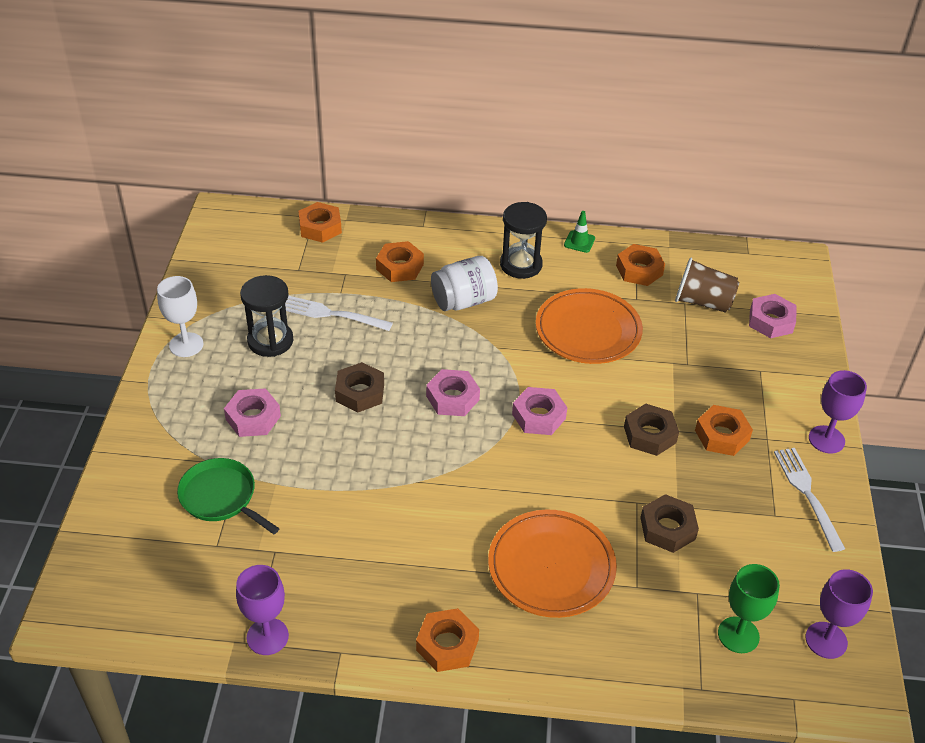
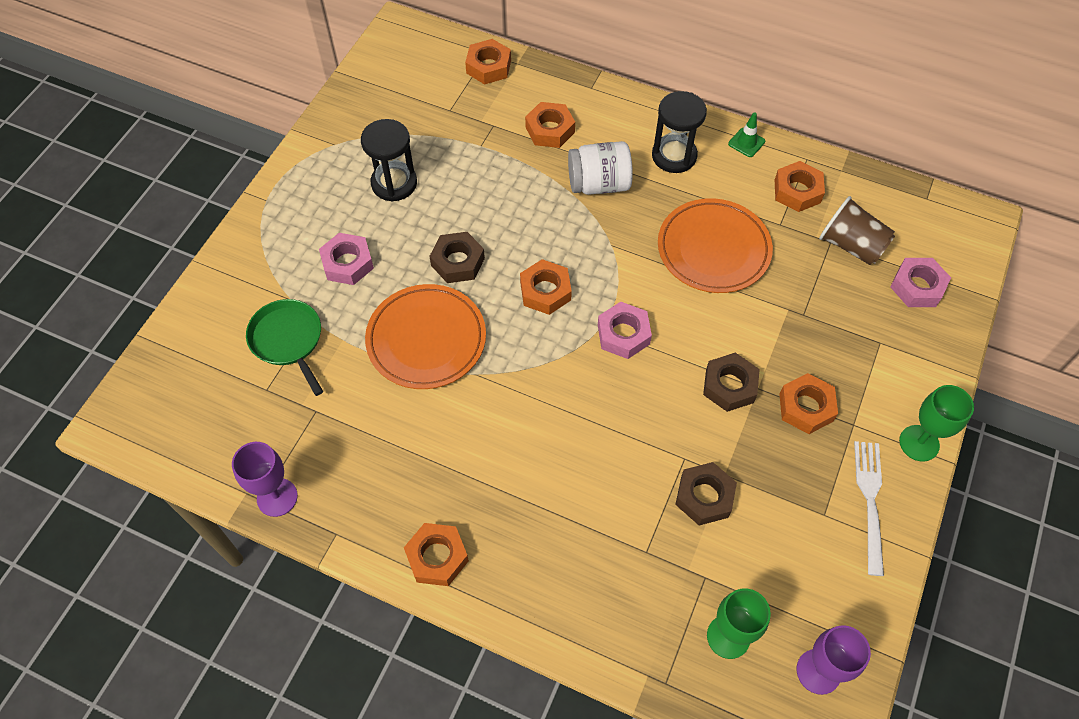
camera: 20 degrees right, 15 degrees up
white goblet [157,276,204,357] -> none
white fork [285,296,393,331] -> none
pink nut [426,369,480,416] -> orange nut [520,259,572,315]
orange plate [488,510,617,618] -> orange plate moved to [365,284,486,389]
purple goblet [809,370,867,454] -> green goblet [899,385,974,462]

